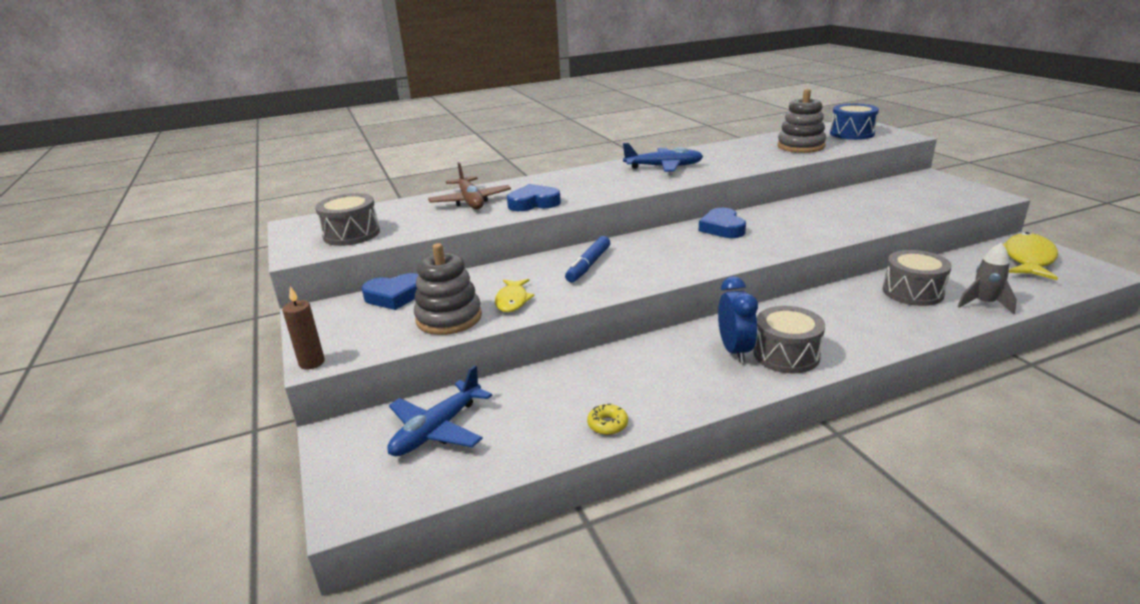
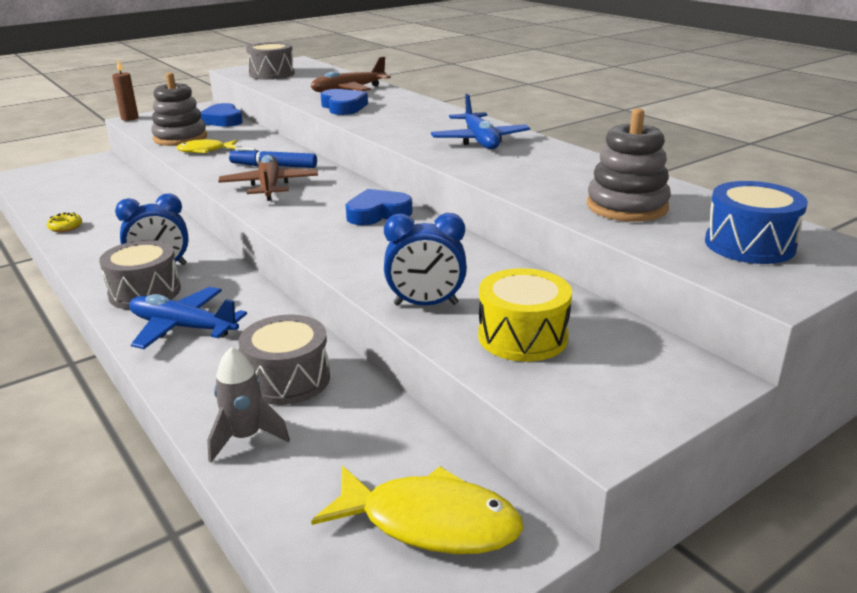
camera: 75 degrees right, 0 degrees up
blue plane [387,365,492,456] -> blue plane moved to [129,287,247,349]
none -> brown plane [218,155,318,201]
none -> blue clock [384,213,467,306]
none -> yellow drum [478,268,572,362]

